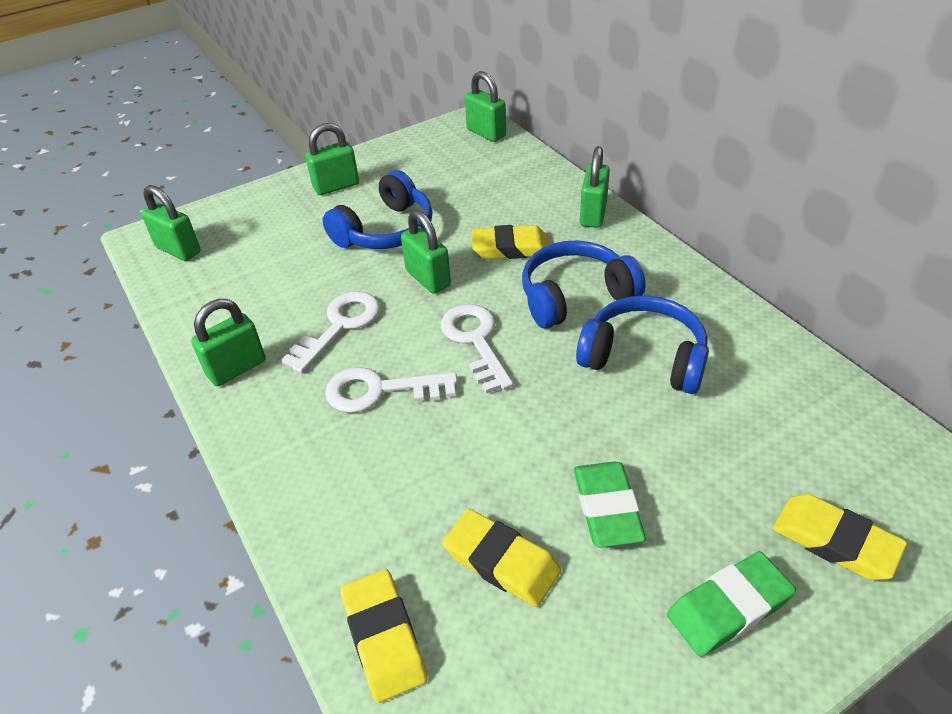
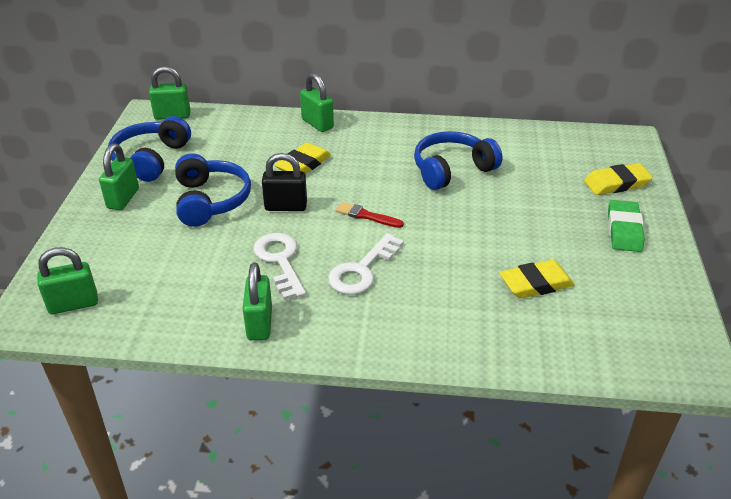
camera: 55 degrees left, 5 degrees down
yellow eraser [340,569,427,703] -> none
green padlock [401,210,451,294] -> black padlock [262,153,307,211]
white key [441,304,513,394] -> red brush [336,202,404,228]
blue headphones [522,240,646,329] -> blue headphones moved to [108,116,191,182]
green eraser [574,461,646,548] -> none

